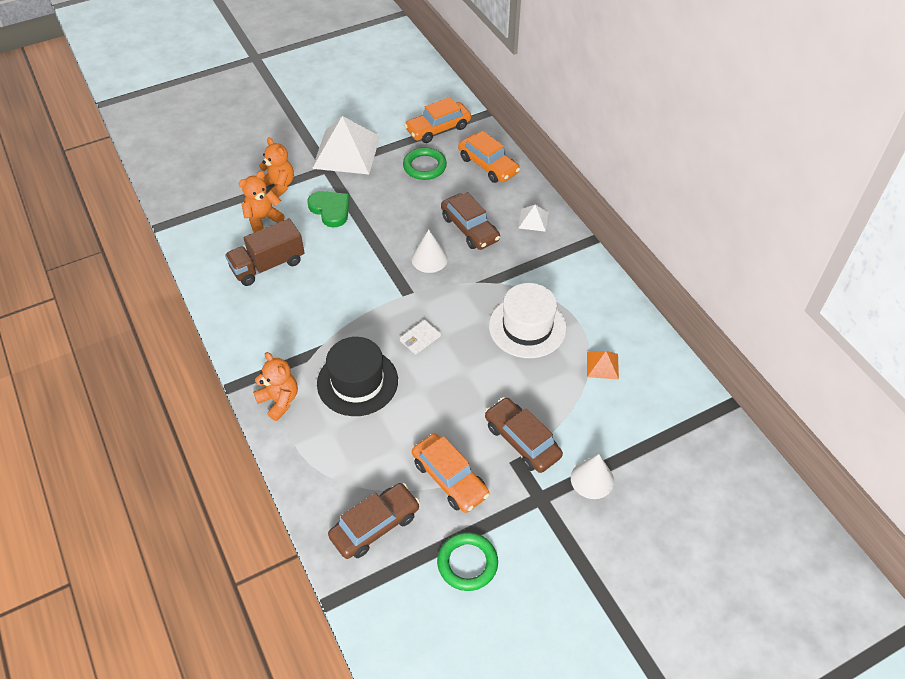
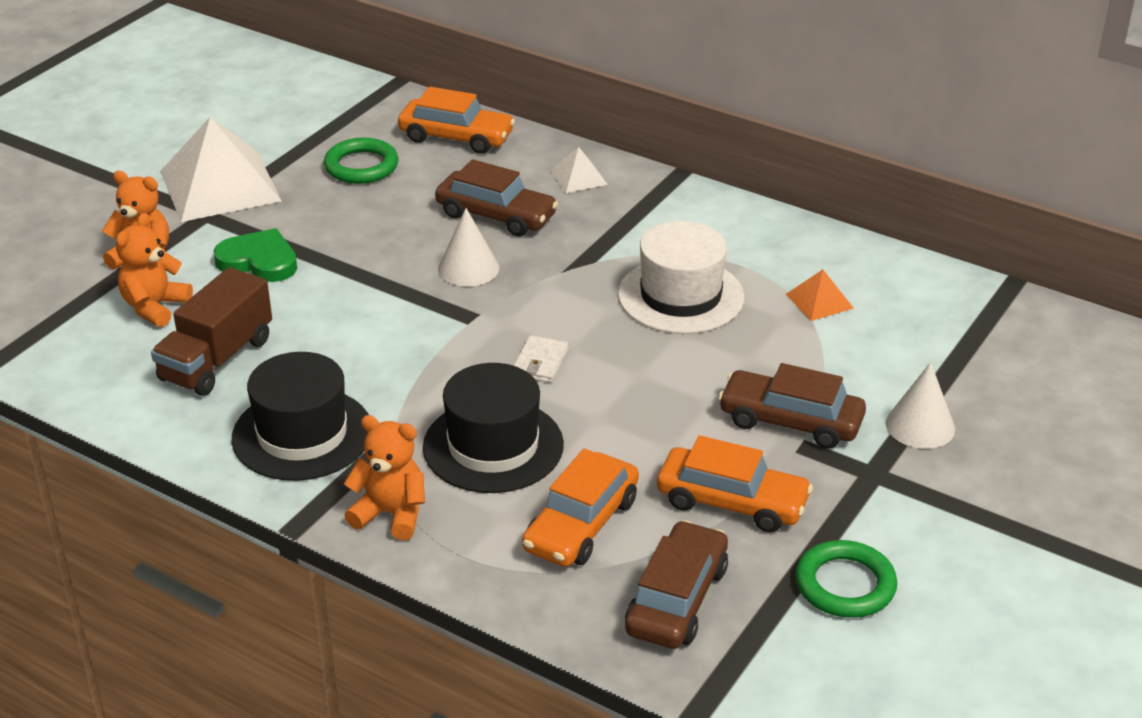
camera: 30 degrees left, 15 degrees down
orange car [404,97,471,143] -> orange car moved to [522,449,639,567]
none -> black hat [232,352,369,481]

